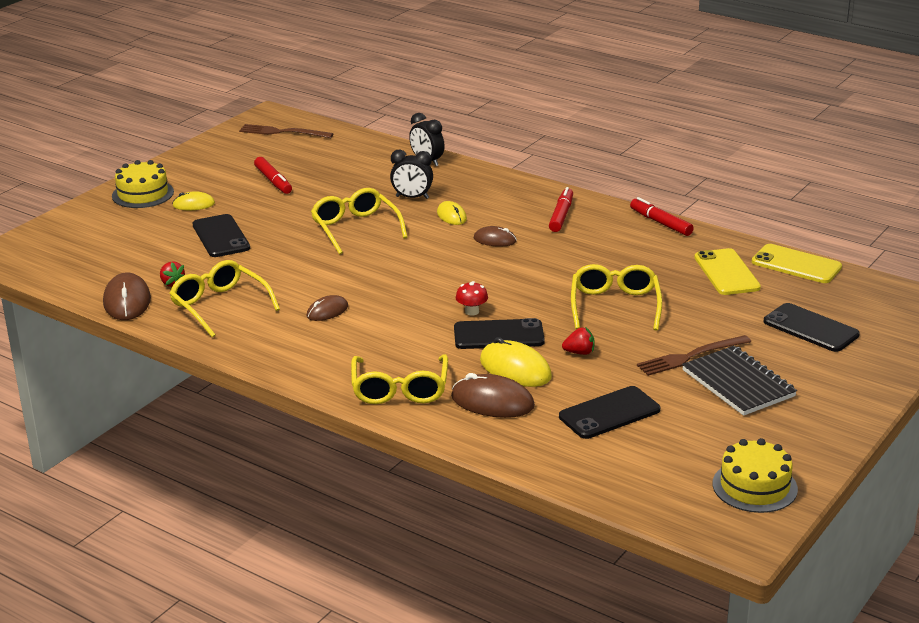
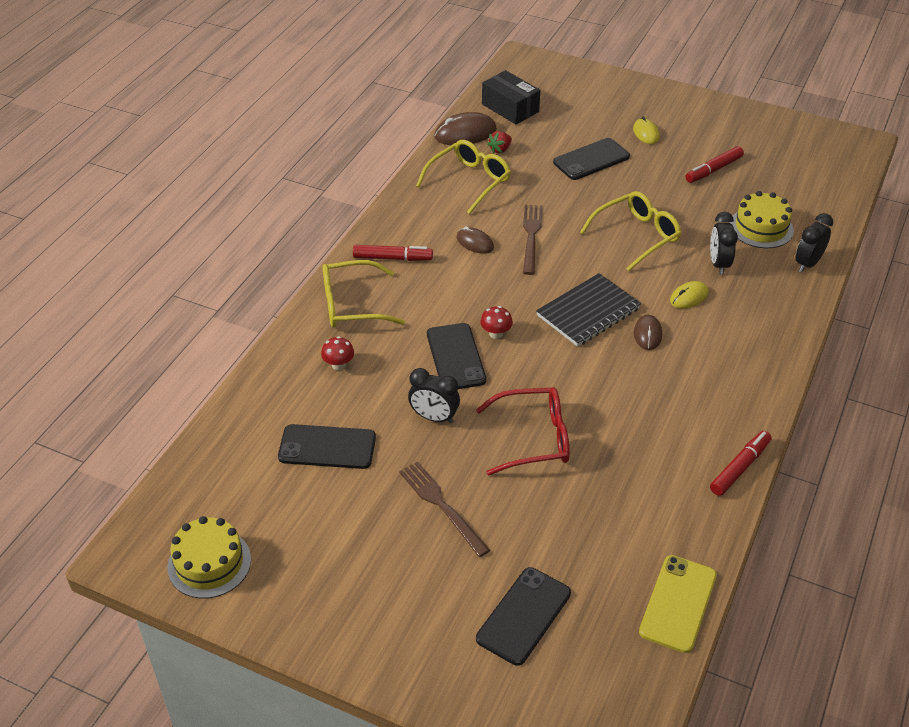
camera: 80 degrees right, 15 degrees up
yellow cake [112,160,174,208] -> yellow cake moved to [729,191,794,248]
brown fork [239,124,333,138] -> brown fork moved to [523,205,543,275]
brown mouse [451,373,535,418] -> red mushroom [321,336,354,370]
yellow mouse [480,337,552,387] -> none
red marker [549,187,573,232] -> red marker moved to [353,245,433,261]
black phone [559,386,660,439] -> black phone turned 45 degrees counterclockwise [278,424,376,469]
red strawberry [562,327,595,355] -> black clock [408,368,460,423]
yellow glasses [571,264,662,331] -> red glasses [476,387,570,475]
black notebook [682,346,797,416] -> black notebook moved to [536,273,641,347]
yellow phone [694,248,761,295] -> none
none -> black box [482,70,540,124]

